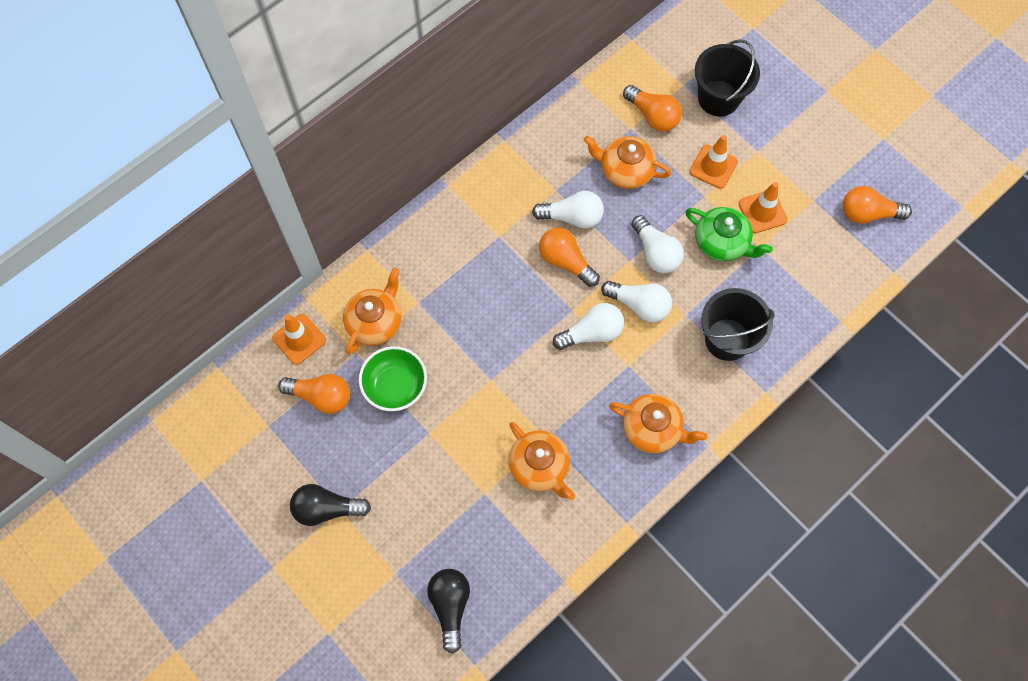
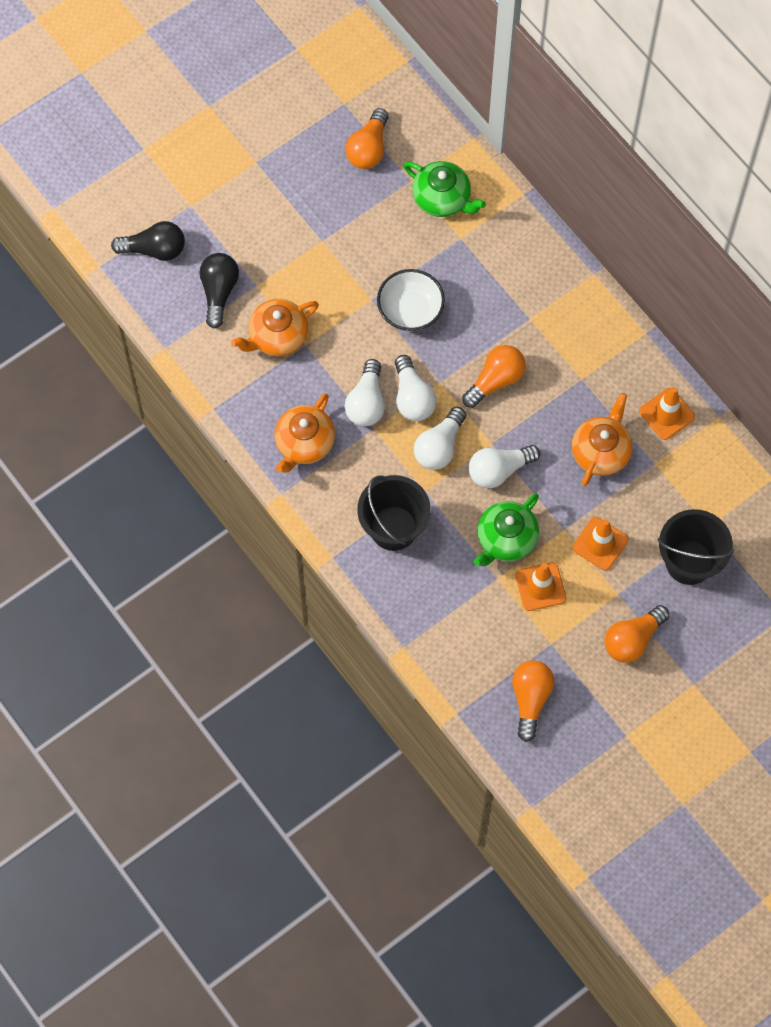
camera: 95 degrees right, 0 degrees up
orange traffic cone [272,314,326,365] -> orange traffic cone moved to [639,387,695,440]
black light bulb [290,484,371,526] -> black light bulb moved to [199,253,239,329]
orange teapot [343,268,402,354] -> green teapot [403,161,486,217]
green bowl [359,346,427,411] -> none
white light bulb [532,191,604,229] -> white light bulb moved to [345,359,385,426]
orange light bulb [623,85,682,132] -> orange light bulb moved to [605,605,670,663]
none -> white bowl [377,269,445,331]

